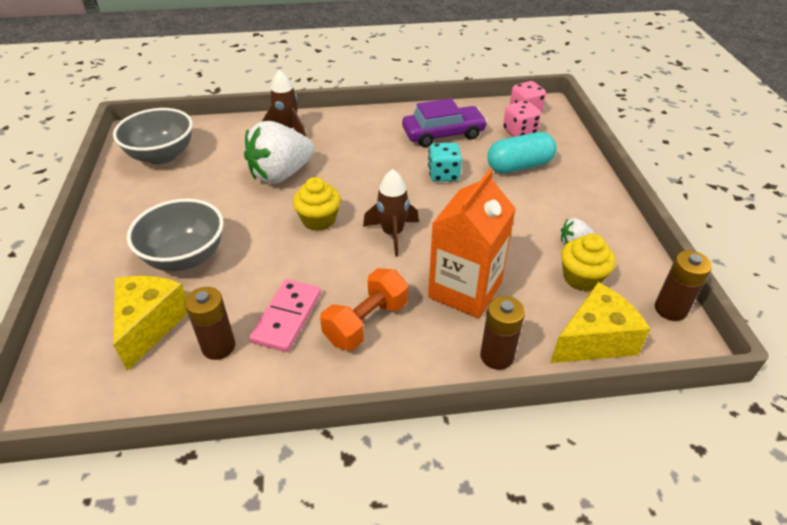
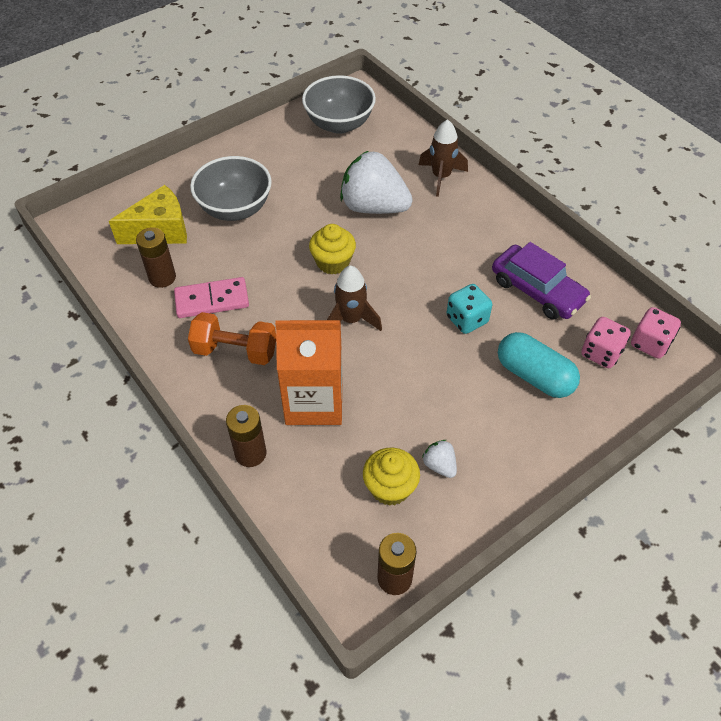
camera: 60 degrees right, 10 degrees up
yellow cheese [551,282,650,363] -> none

